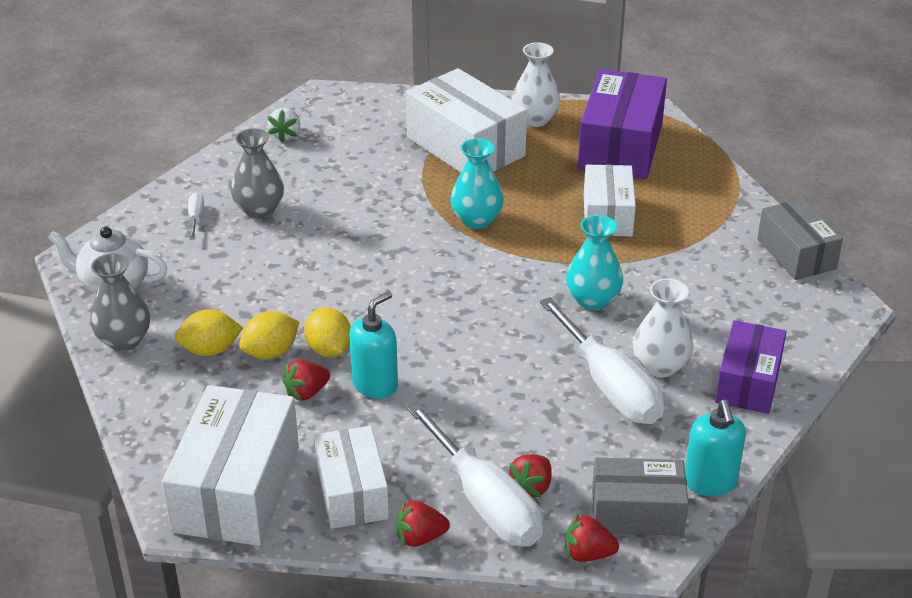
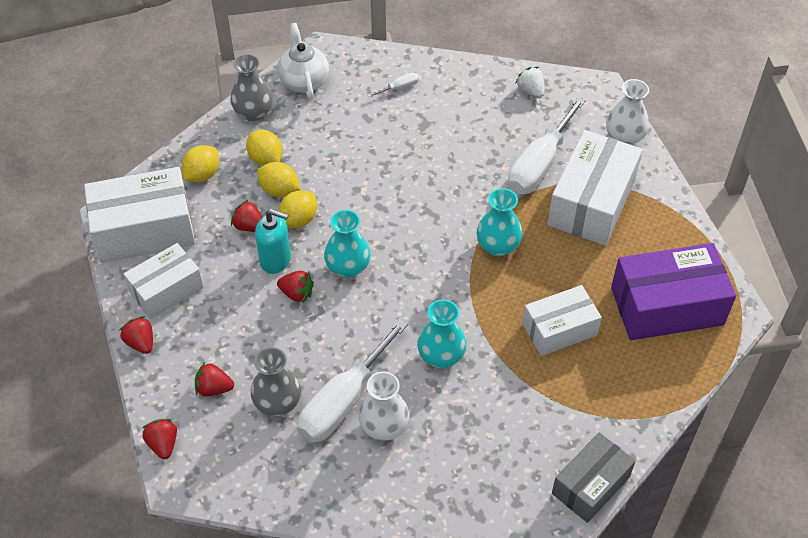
camera: 65 degrees right, 15 degrees up
grey vase [231,128,284,218] -> grey vase moved to [251,347,301,416]
white strawberry [268,108,301,143] -> white strawberry turned 75 degrees clockwise [516,67,544,98]
white screwdriver [407,403,543,547] -> white screwdriver moved to [508,96,586,194]
white vase [512,42,561,127] -> white vase moved to [606,79,649,145]
grey box [592,458,689,536] -> none
turquoise soap dispenser [685,400,746,496] -> none
purple box [715,320,787,414] -> none
none -> yellow lemon [182,145,219,182]
none -> red strawberry [277,271,314,303]
none -> turquoise vase [324,210,371,278]

